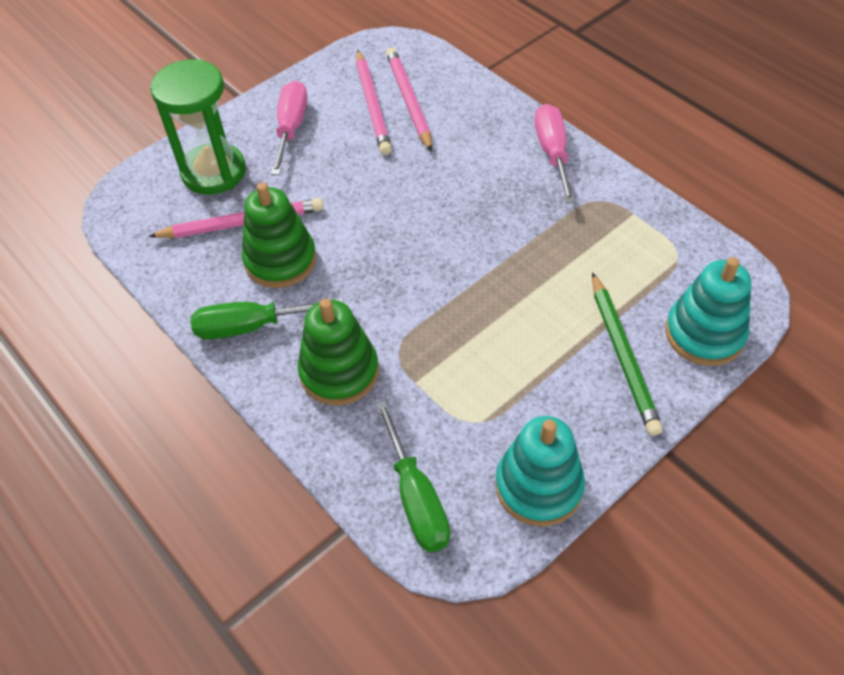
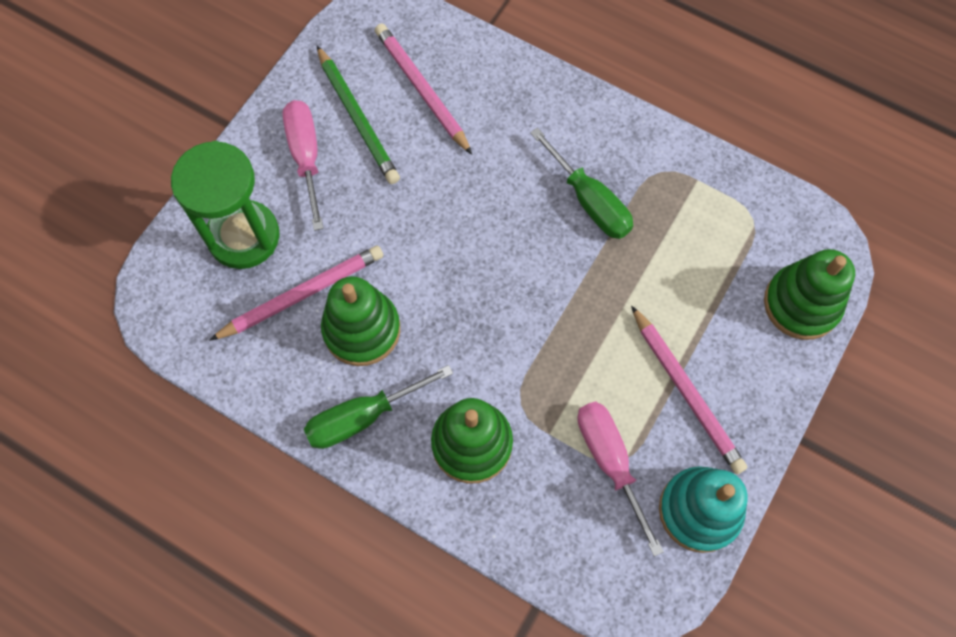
camera: 20 degrees left, 15 degrees up
pink pencil [356,50,392,155] -> pink pencil moved to [631,305,747,474]
green screwdriver [376,400,450,552] -> green screwdriver moved to [530,127,633,239]
pink screwdriver [535,104,575,204] -> pink screwdriver moved to [577,401,664,557]
green pencil [592,272,663,436] -> green pencil moved to [316,45,400,184]
turquoise stacking toy [665,257,751,366] -> green stacking toy [764,249,855,340]

